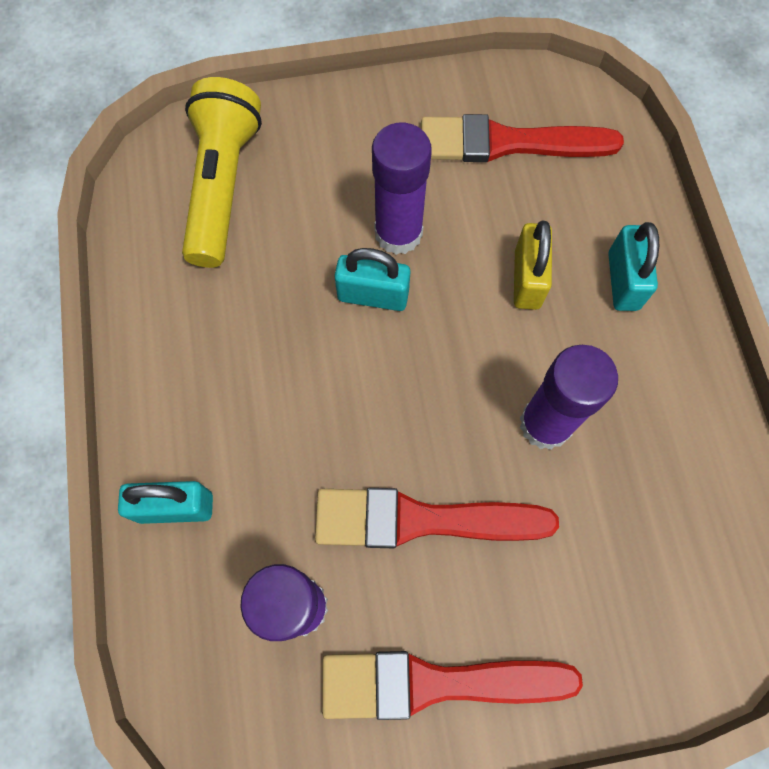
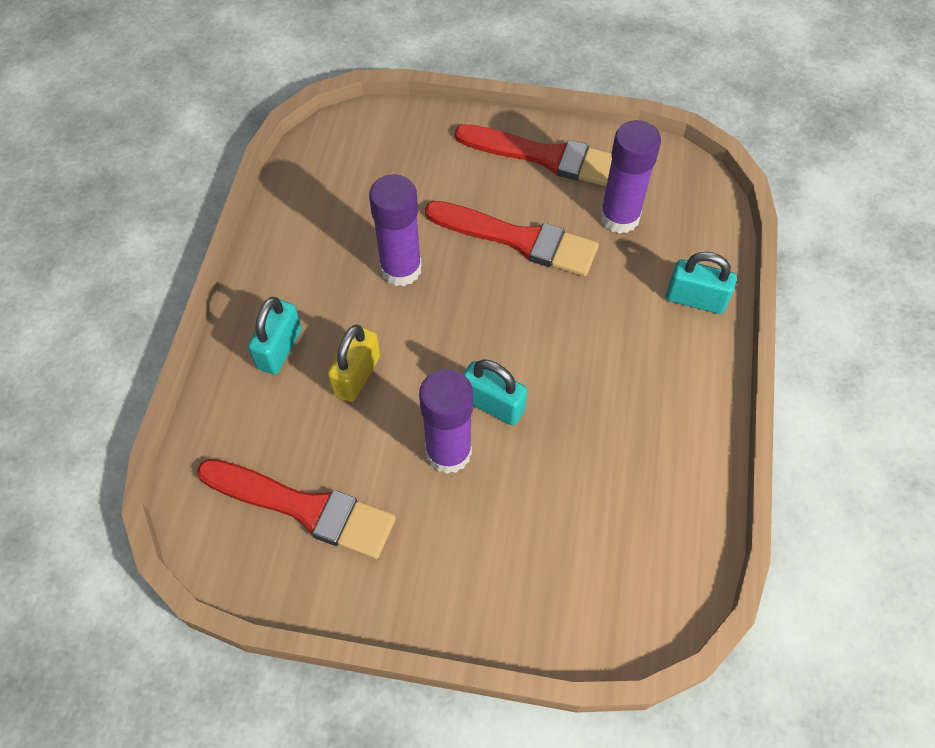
camera: 160 degrees left, 10 degrees down
yellow flashlight [182,77,262,268] -> none

